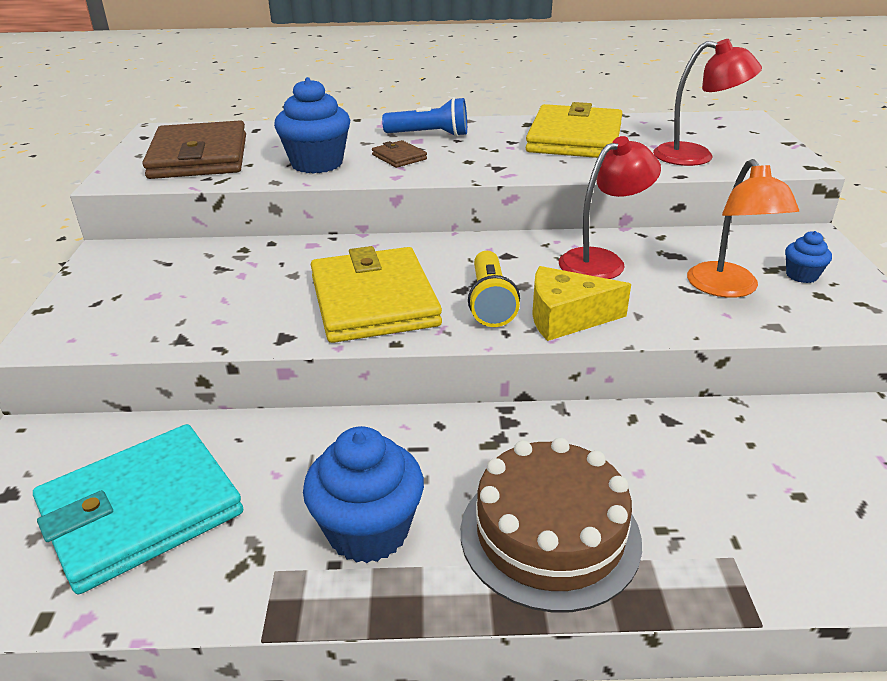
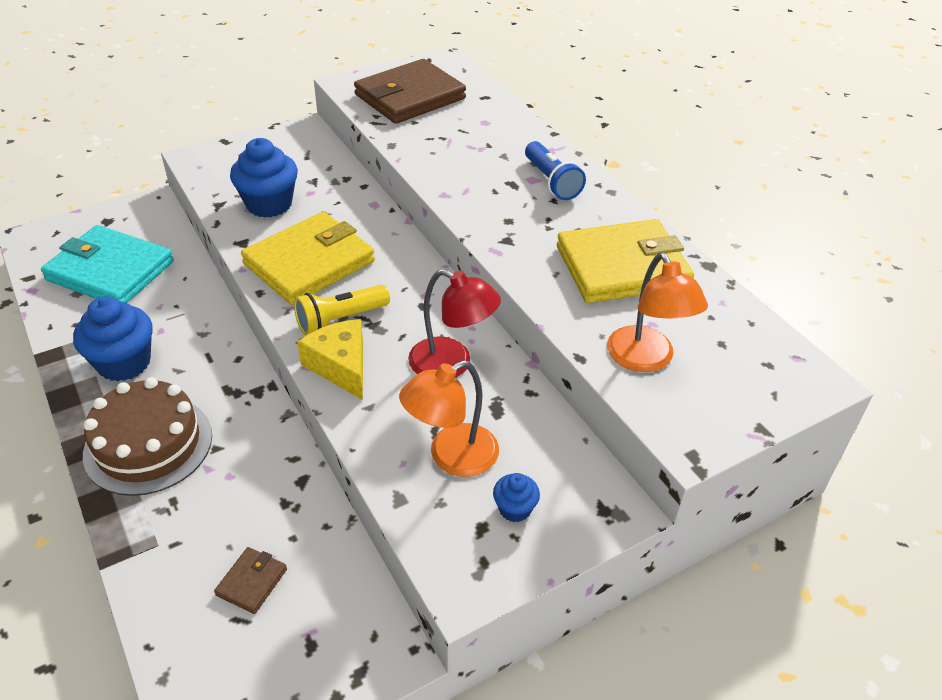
camera: 60 degrees right, 10 degrees up
blue cupcake [274,77,350,174] -> blue cupcake moved to [230,138,298,218]
brown wallet [372,140,427,168] -> brown wallet moved to [214,547,287,614]
red lamp [653,39,762,166] -> orange lamp [607,252,708,372]

